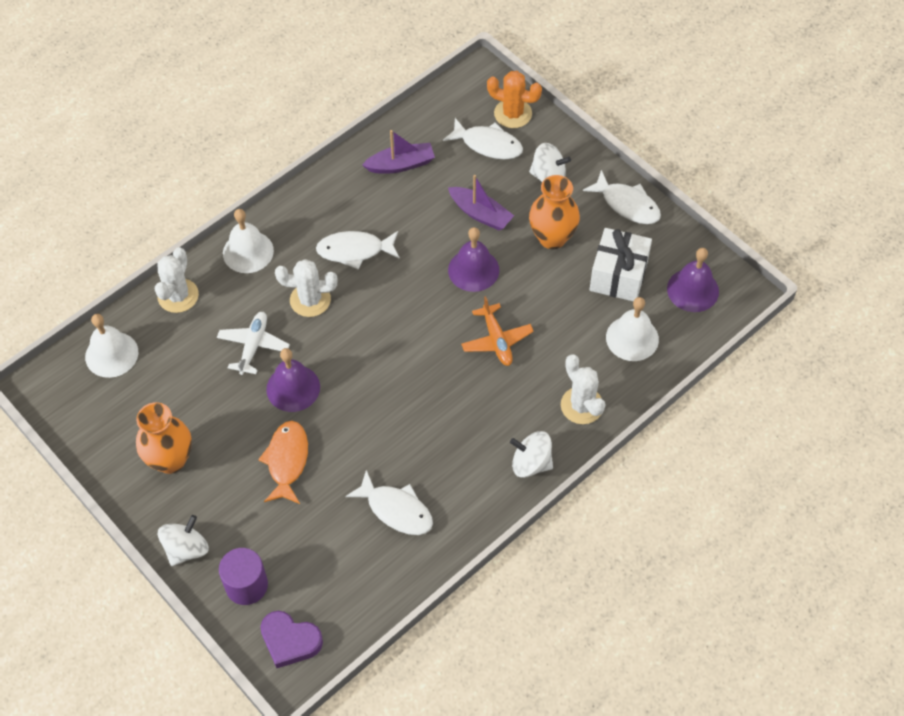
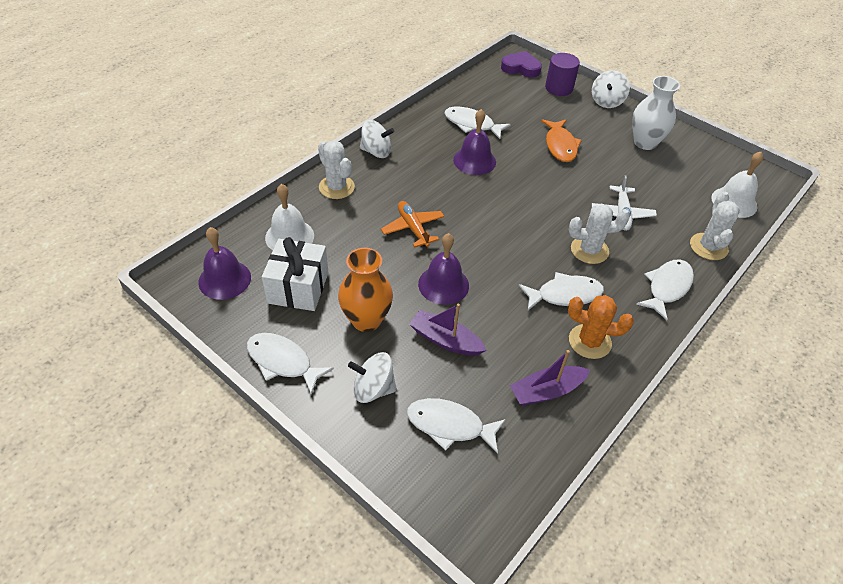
camera: 170 degrees right, 10 degrees down
orange vase [136,402,192,474] -> white vase [632,76,680,150]
white bell [223,209,274,273] -> white fish [636,259,694,320]
purple bell [266,348,320,412] -> purple bell moved to [453,109,496,175]
orange cactus [487,71,542,128] -> orange cactus moved to [568,295,634,359]

